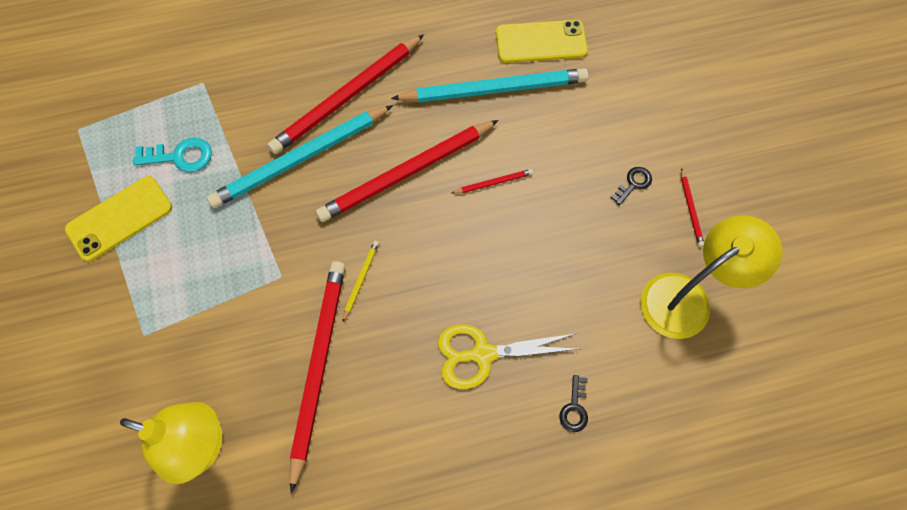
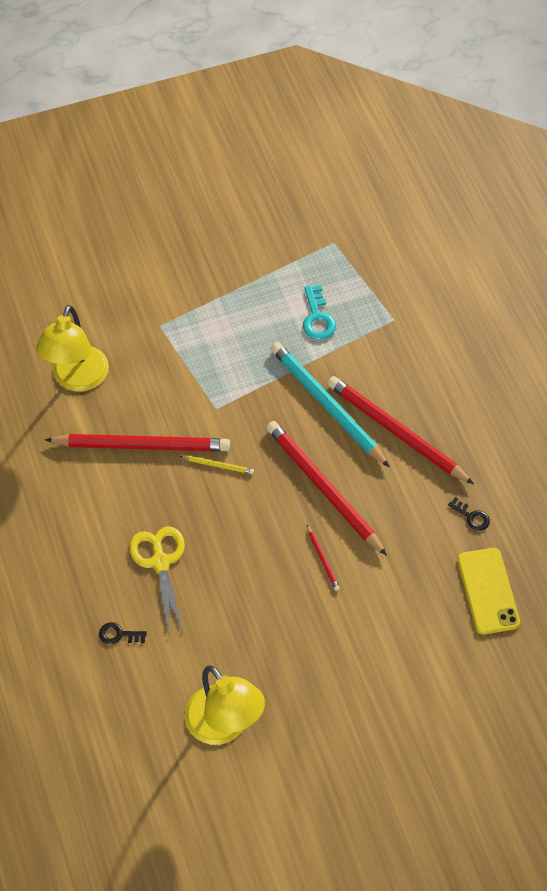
camera: 85 degrees right, 10 degrees down
yellow phone [65,176,172,262] -> none
turquoise pencil [391,68,589,103] -> none
black key [610,167,652,206] -> black key moved to [448,497,490,531]
red pencil [681,168,704,247] -> none

